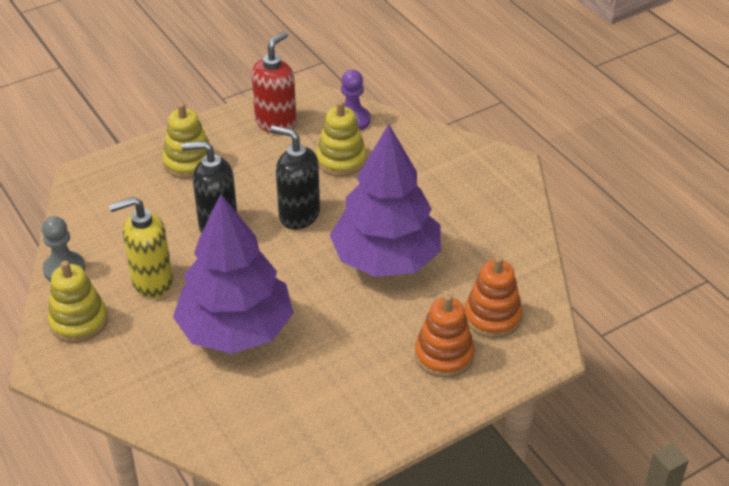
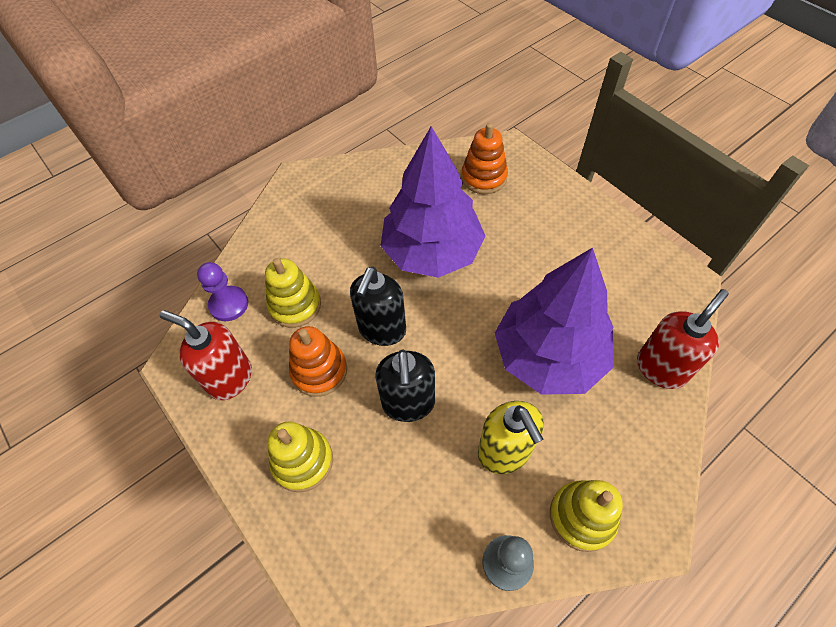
camera: 95 degrees left, 15 degrees up
orange stacking toy [415,294,475,378] -> orange stacking toy moved to [289,326,347,397]
none -> red soap dispenser [637,289,729,389]

